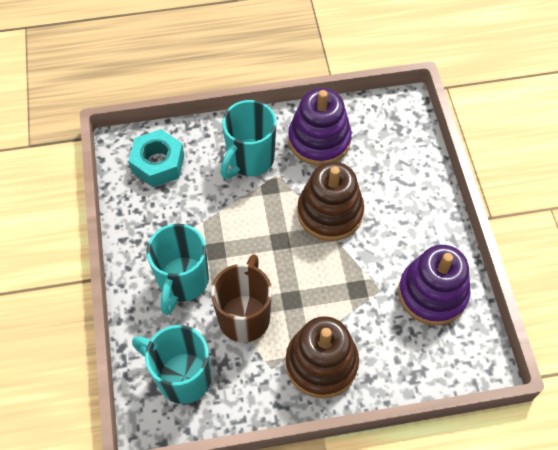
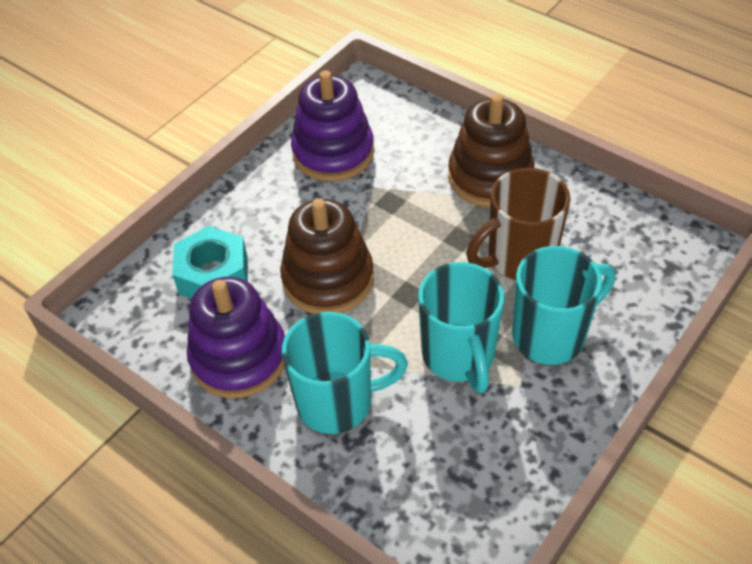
camera: 130 degrees left, 10 degrees down
turquoise nut [129,129,184,187] -> turquoise nut moved to [172,226,248,299]
turquoise mug [132,325,211,404] -> turquoise mug moved to [418,262,504,393]

